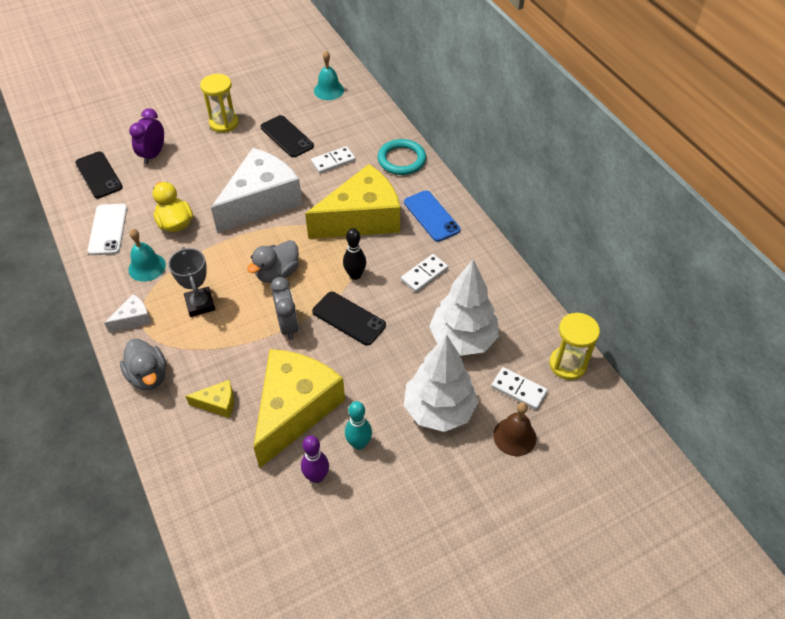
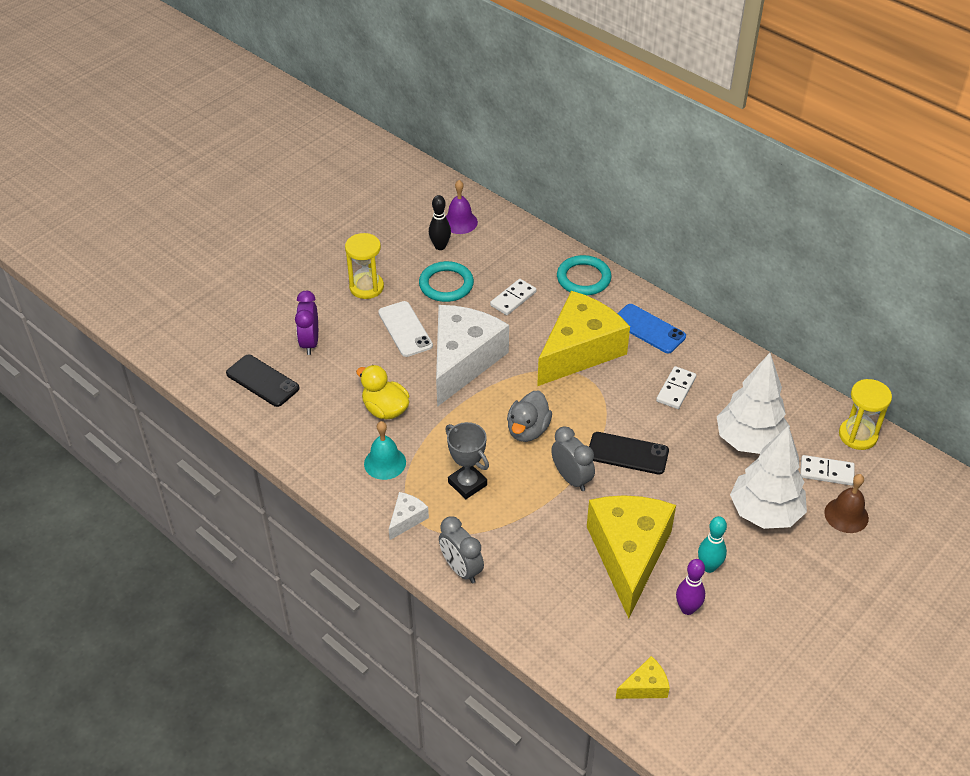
camera: 20 degrees left, 5 degrees down
white phone [88,204,127,255] -> white phone moved to [378,301,433,357]
grey duck [120,339,166,391] -> grey clock [439,516,484,583]
yellow cheese [185,380,234,418] -> yellow cheese moved to [616,656,670,699]
black phone [261,115,314,157] -> turquoise ring [419,261,474,302]
turquoise bell [314,51,344,100] -> purple bell [446,180,478,234]
black bowling pin [343,228,366,280] -> black bowling pin moved to [429,195,451,250]

